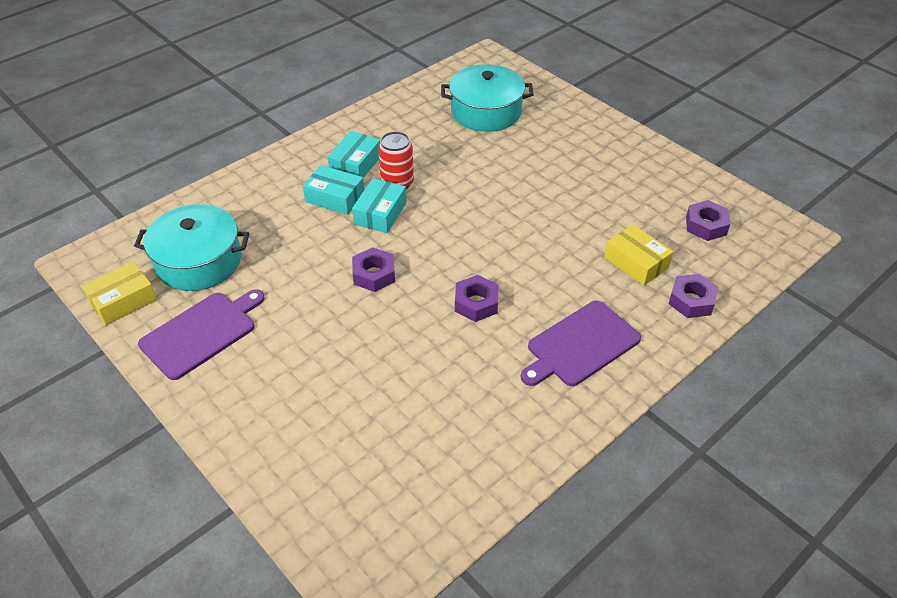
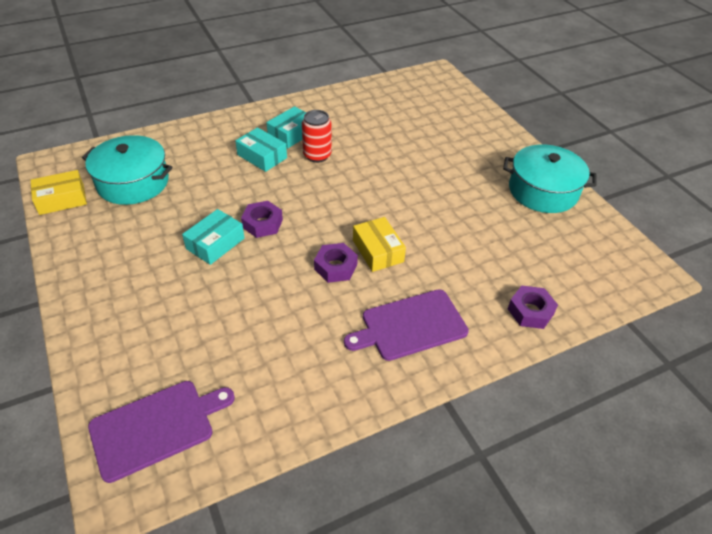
camera: 15 degrees right, 0 degrees up
purple cutting board [138,289,265,380] -> purple cutting board moved to [88,381,235,483]
turquoise box [352,178,407,233] -> turquoise box moved to [182,209,245,265]
turquoise pot [441,64,534,132] -> turquoise pot moved to [503,144,596,213]
yellow box [604,225,673,286] -> yellow box moved to [353,217,406,272]
purple nut [686,200,730,241] -> none

